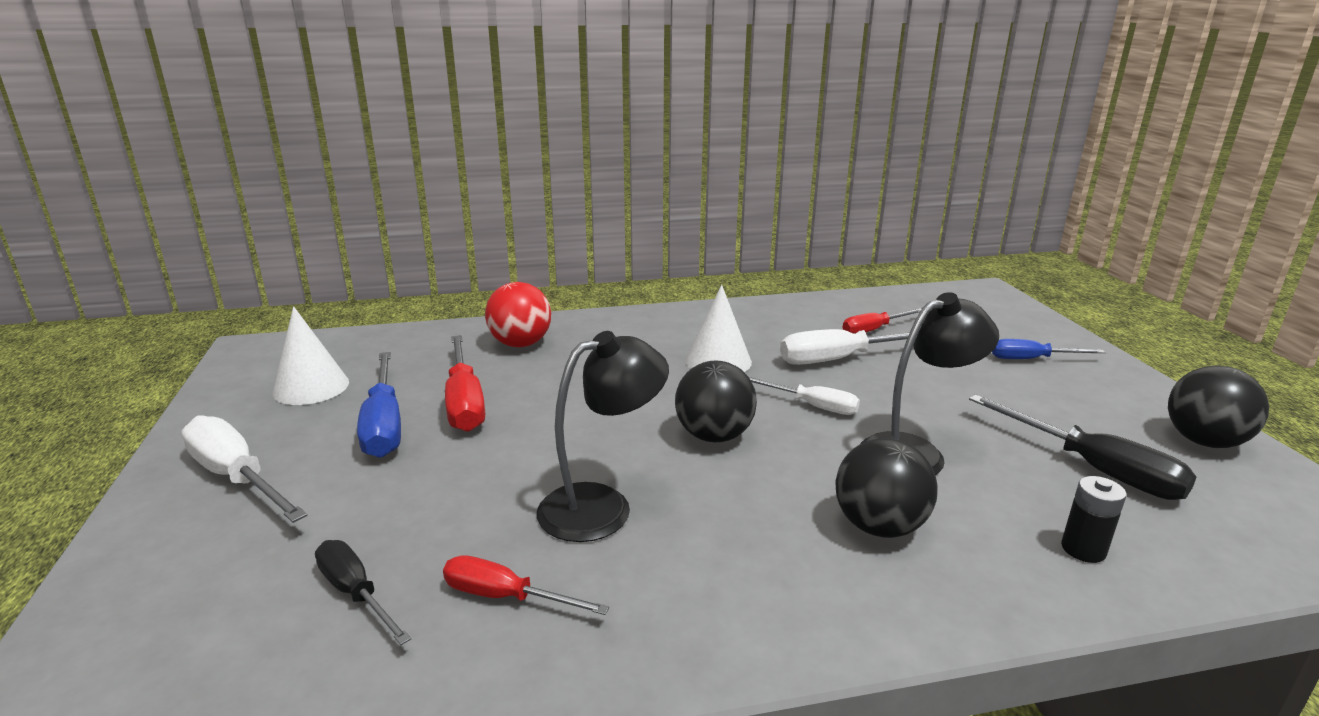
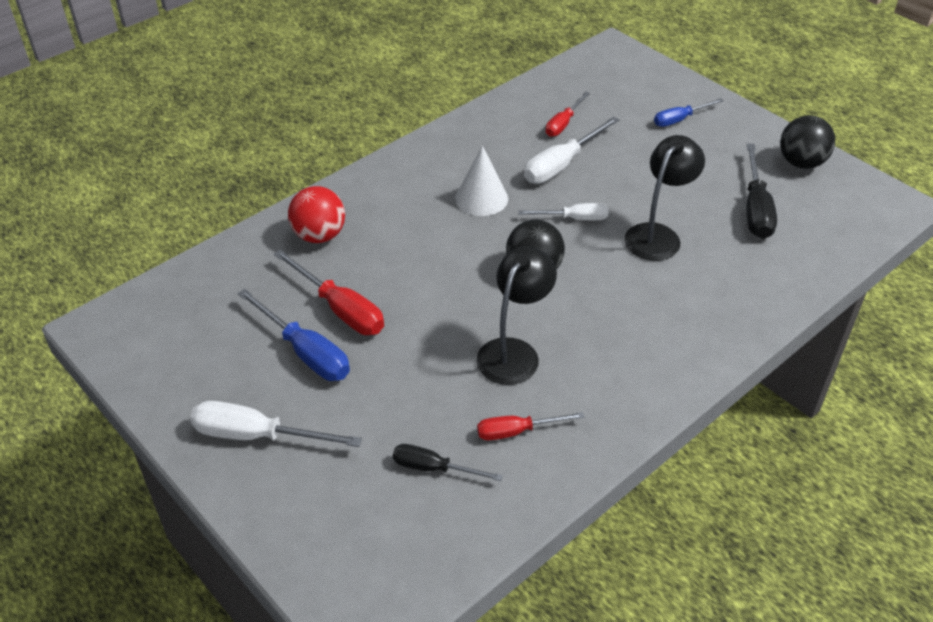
camera: 30 degrees left, 20 degrees up
white cone [273,306,349,405] -> none
black ball [835,438,938,538] -> none
black screwdriver [969,394,1196,500] -> black screwdriver turned 75 degrees clockwise [746,143,777,239]
black battery [1061,476,1126,563] -> none

